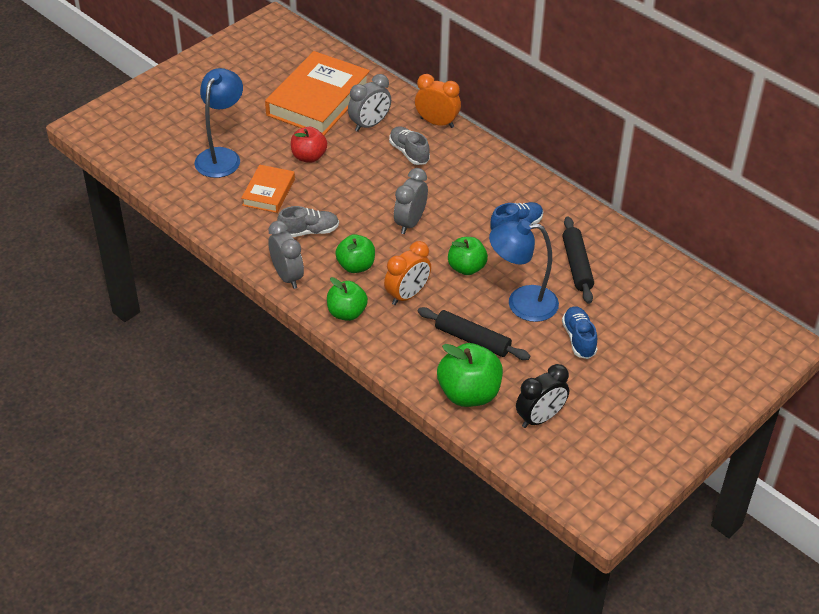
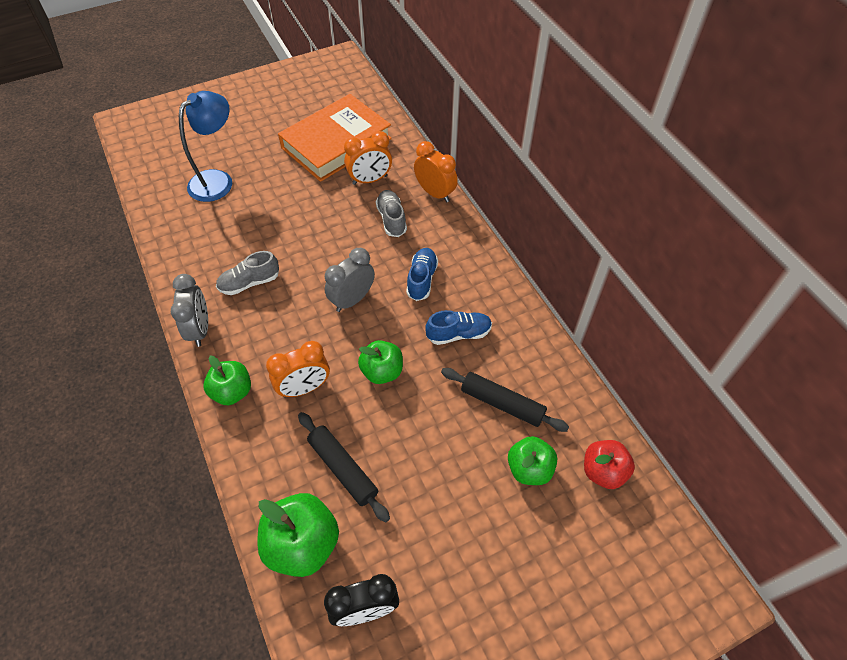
camera: 20 degrees right, 10 degrees up
orange book [241,165,295,213] -> none
grey shoe [277,206,339,237] -> grey shoe turned 150 degrees clockwise [216,251,279,295]
red apple [291,127,327,163] -> red apple moved to [584,440,635,489]
green apple [335,234,375,273] -> green apple moved to [508,436,557,485]
grey clock [348,74,391,132] -> orange clock [344,131,392,185]
blue lamp [489,220,559,322] -> none
black rolling pin [562,217,594,304] -> black rolling pin turned 75 degrees counterclockwise [441,368,569,432]
blue shoe [562,306,597,359] -> blue shoe moved to [406,248,438,301]

